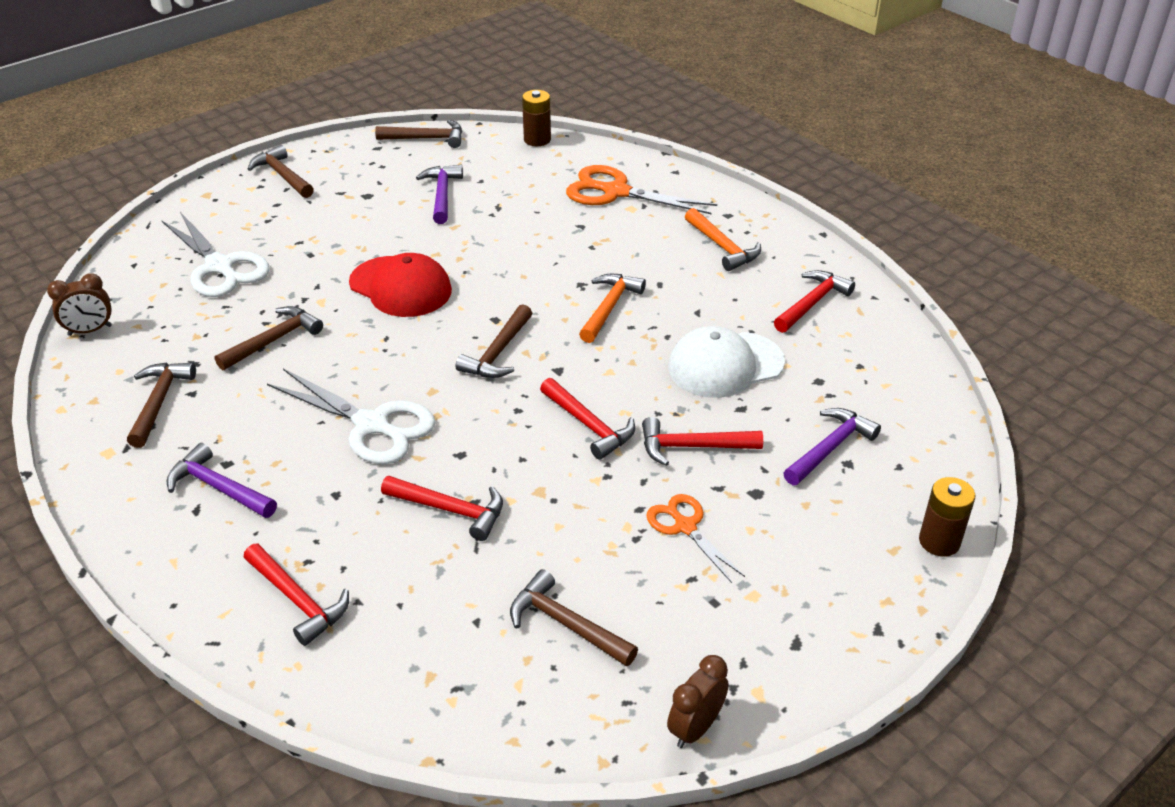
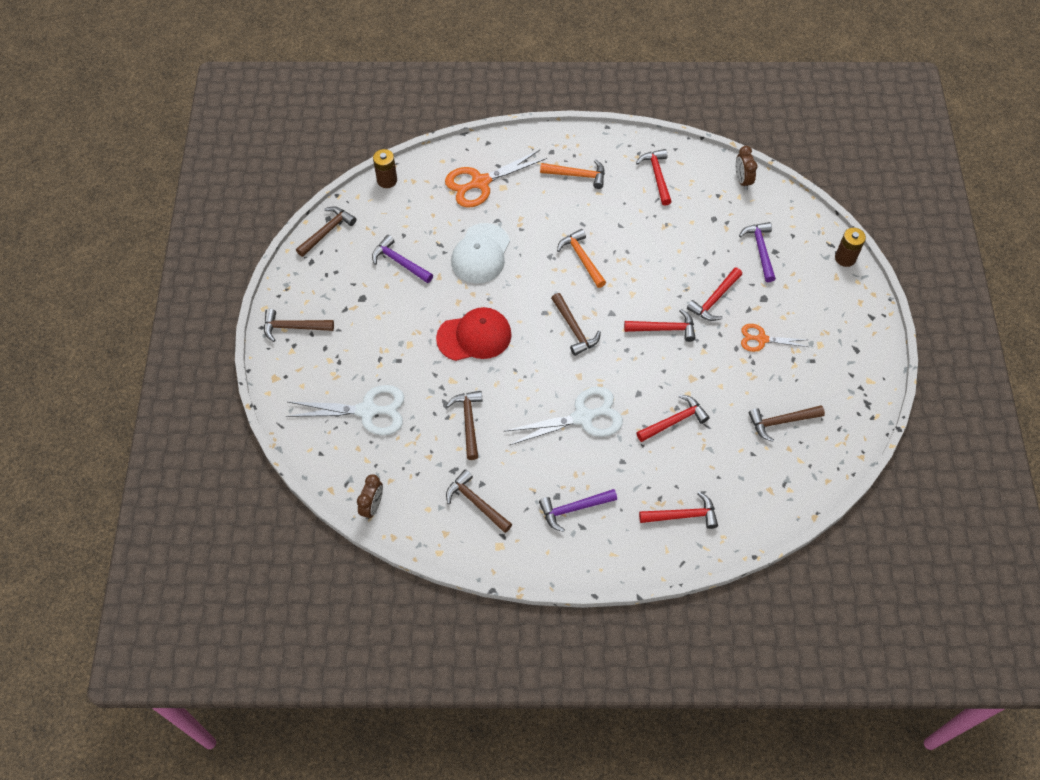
camera: 50 degrees left, 20 degrees up
brown clock [667,655,729,748] -> brown clock moved to [736,146,758,190]
white cap [668,326,785,398] -> white cap moved to [451,223,510,284]

